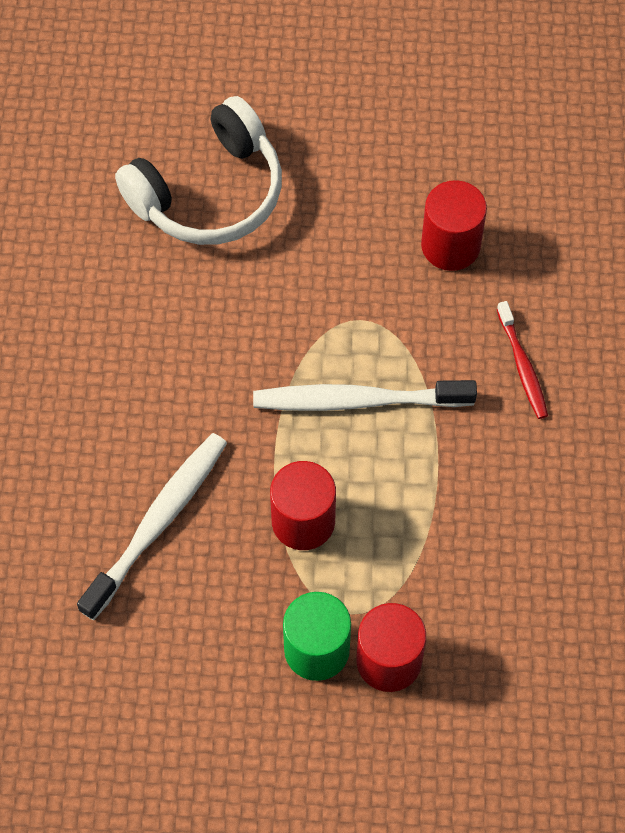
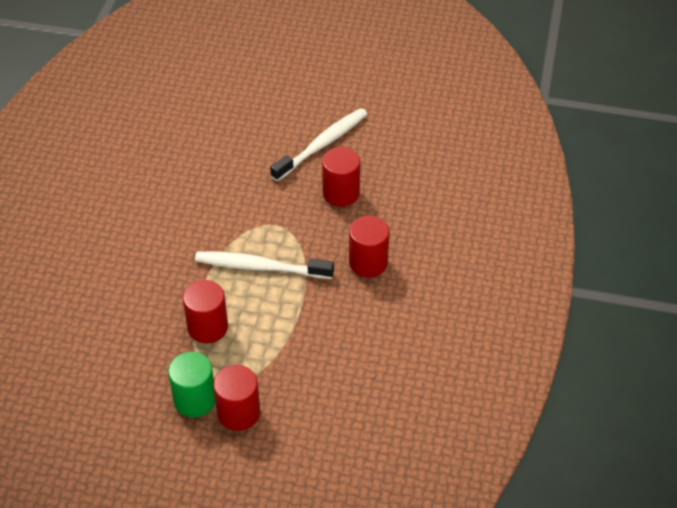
camera: 10 degrees right, 15 degrees down
white toothbrush [77,433,227,620] -> white toothbrush moved to [270,108,367,181]
white headphones [115,96,282,245] -> none
red toothbrush [497,301,548,419] -> red cylinder [349,216,389,278]

